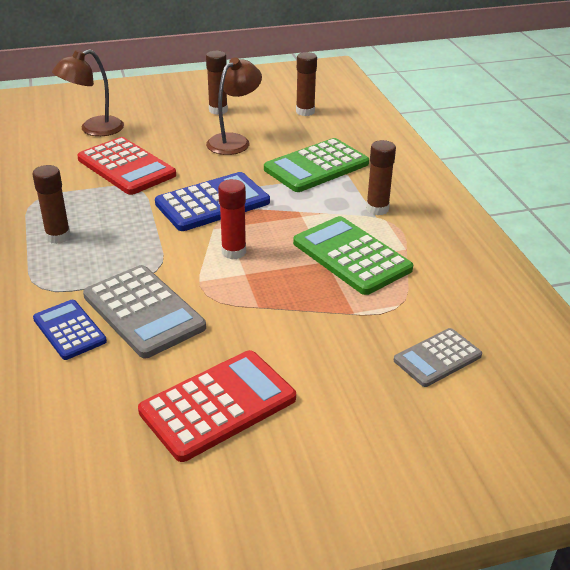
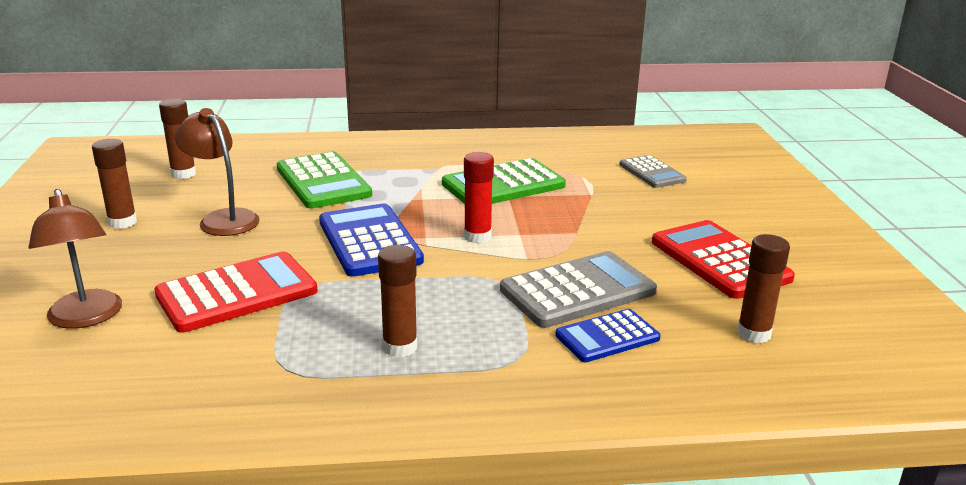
camera: 80 degrees left, 10 degrees down
brown glue stick [366,140,396,215] -> brown glue stick moved to [737,234,790,343]

